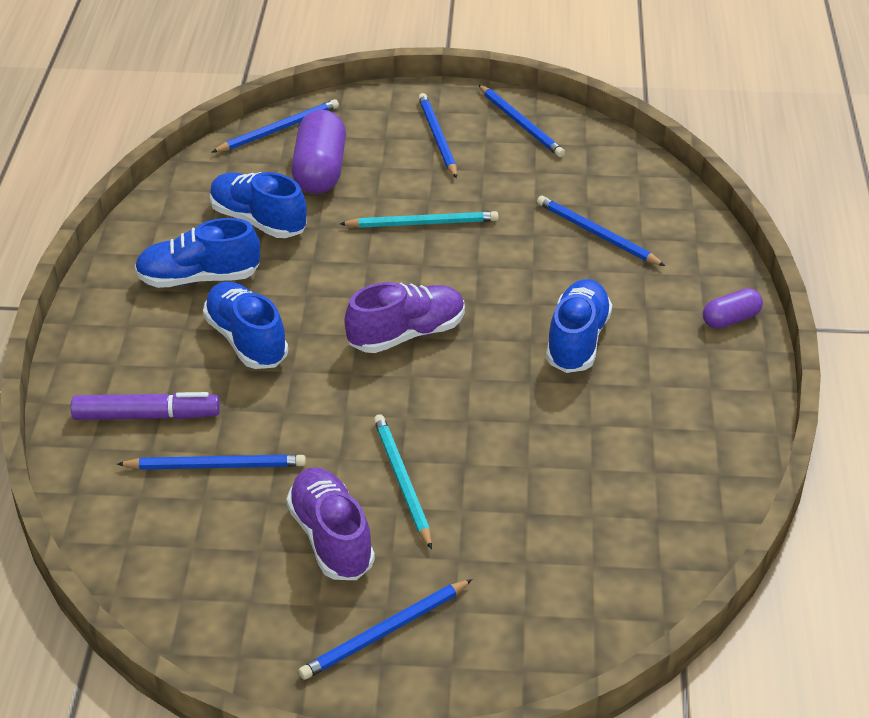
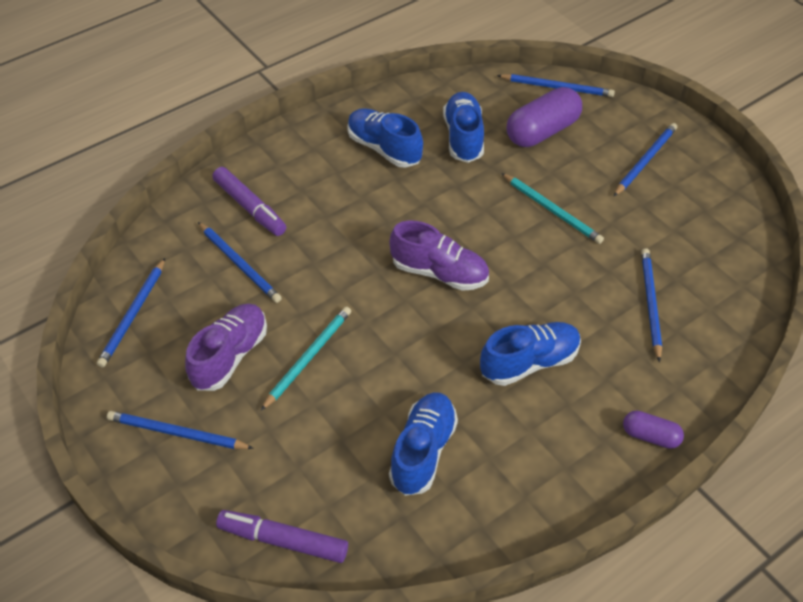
camera: 50 degrees right, 10 degrees up
blue shoe [203,282,288,369] -> blue shoe moved to [389,392,458,496]
blue pencil [478,84,565,157] -> blue pencil moved to [97,258,165,368]
none -> purple marker [216,510,348,563]

